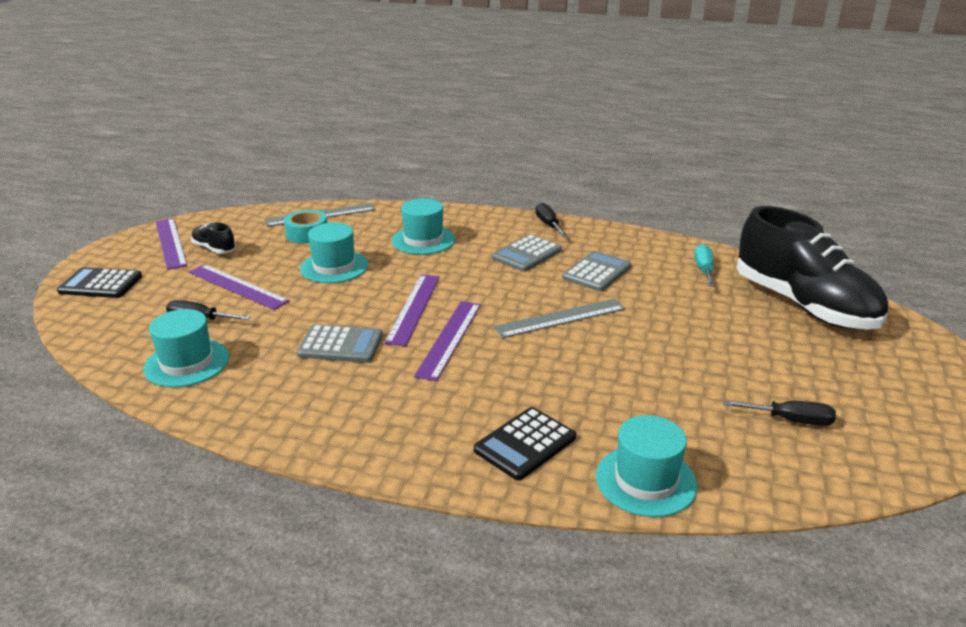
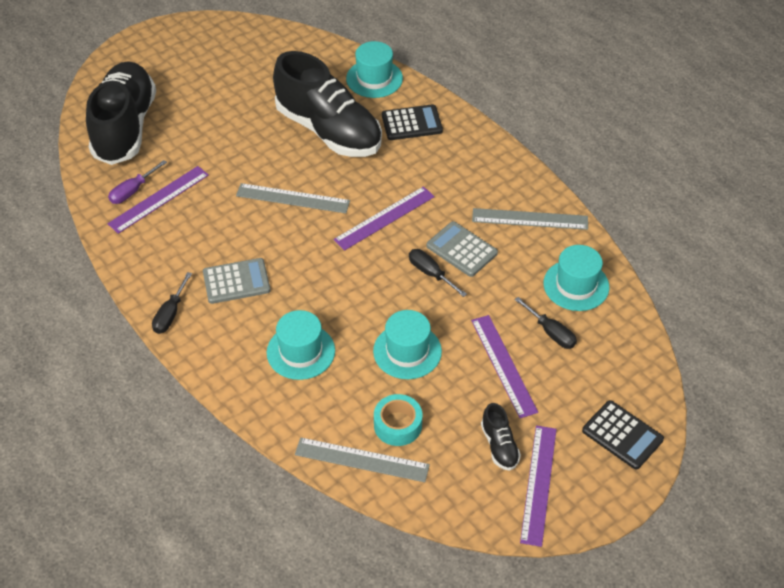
camera: 145 degrees left, 20 degrees up
purple ruler [384,275,440,346] -> purple ruler moved to [107,166,209,234]
grey calculator [562,251,631,291] -> none
turquoise screwdriver [694,244,715,287] -> purple screwdriver [108,160,167,204]
black screwdriver [724,400,836,426] -> black screwdriver moved to [409,249,467,297]
none -> black shoe [273,51,382,157]
none -> grey ruler [472,208,588,230]

